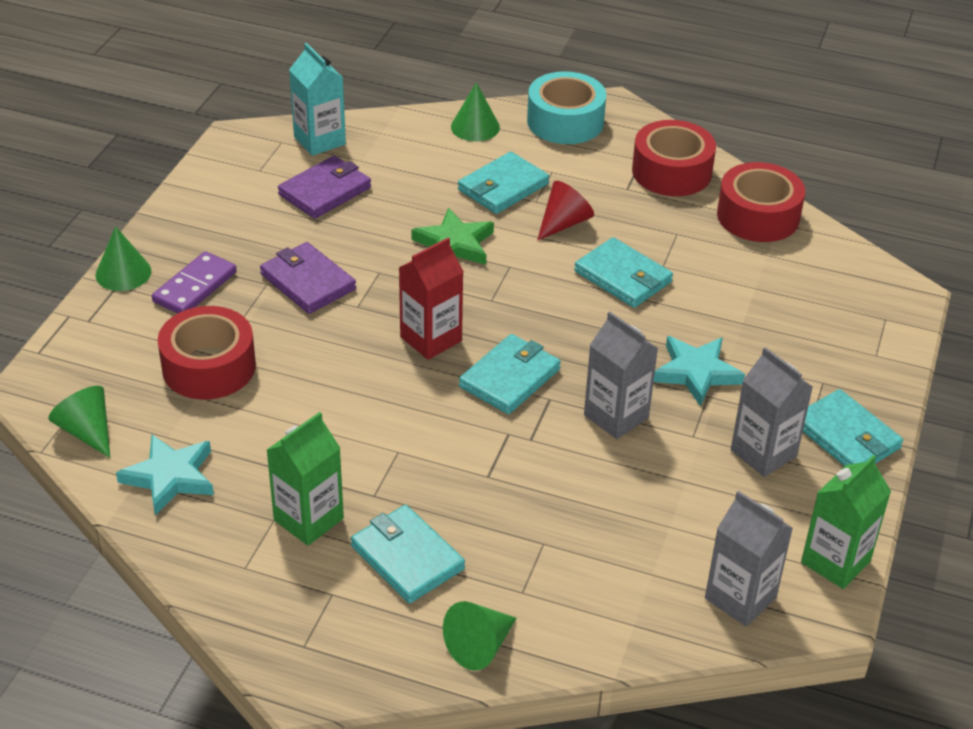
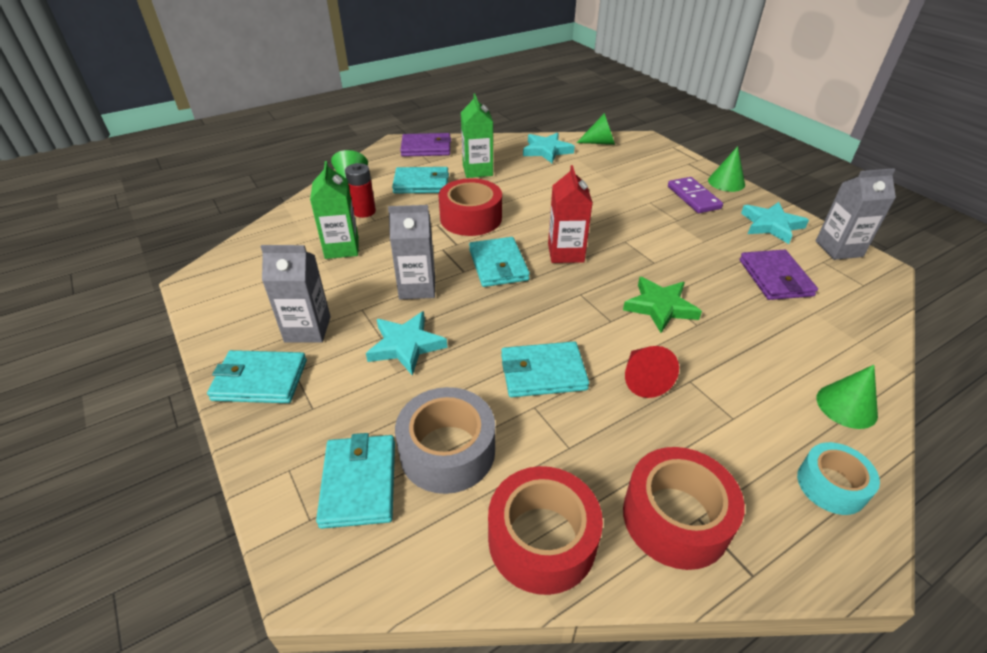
camera: 130 degrees right, 0 degrees up
red tape [157,306,256,400] -> red tape moved to [438,178,502,236]
purple wallet [260,242,356,314] -> purple wallet moved to [400,133,451,157]
turquoise carton [289,43,346,156] -> none
turquoise wallet [458,152,549,214] -> turquoise wallet moved to [316,433,395,529]
turquoise tape [527,71,606,144] -> turquoise tape [797,442,880,515], size x0.64
grey carton [705,491,793,627] -> grey carton moved to [816,168,896,260]
green carton [801,455,891,589] -> green carton moved to [310,161,359,259]
none -> red battery [345,163,376,218]
none -> grey tape [395,387,495,494]
none -> turquoise star [741,202,809,244]

